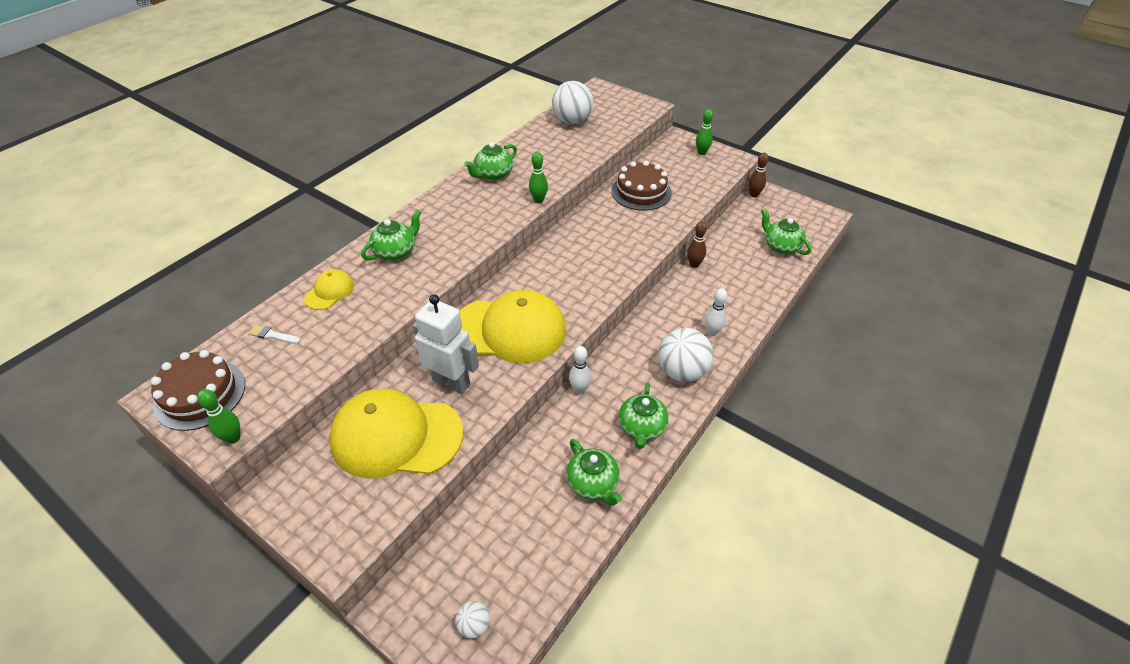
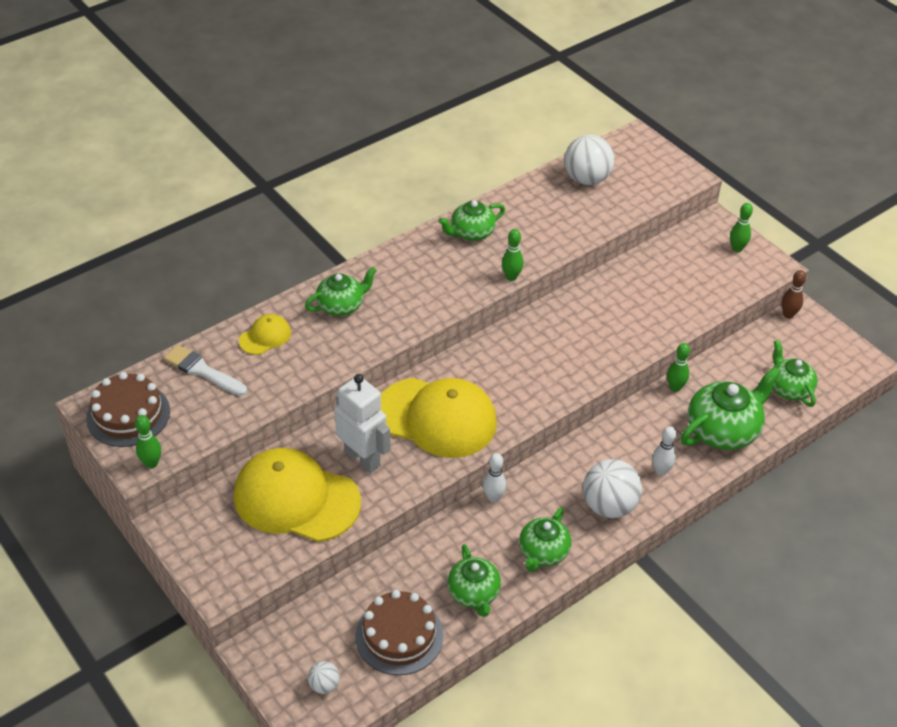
camera: 15 degrees right, 0 degrees up
white brush [248,325,300,344] -> white brush [164,345,247,396], size x1.77
brown cake [611,161,672,211] -> brown cake moved to [355,590,444,675]
brown bowling pin [687,221,707,268] -> green bowling pin [667,343,690,392]
none -> green teapot [681,366,781,450]

